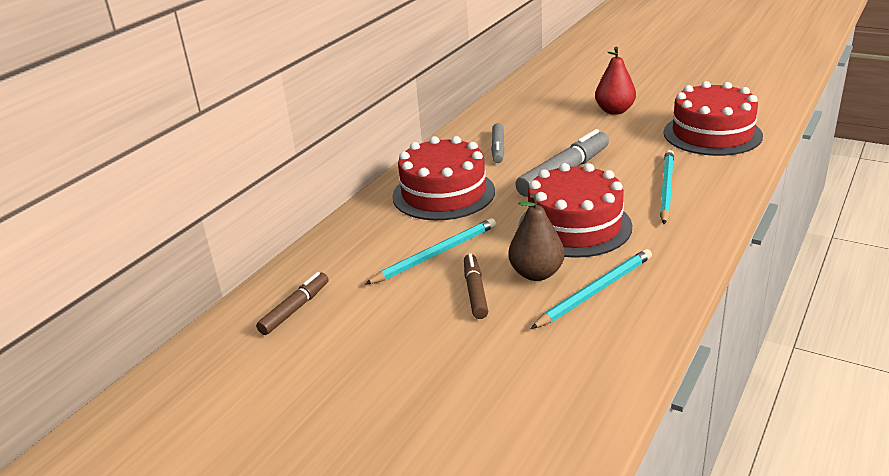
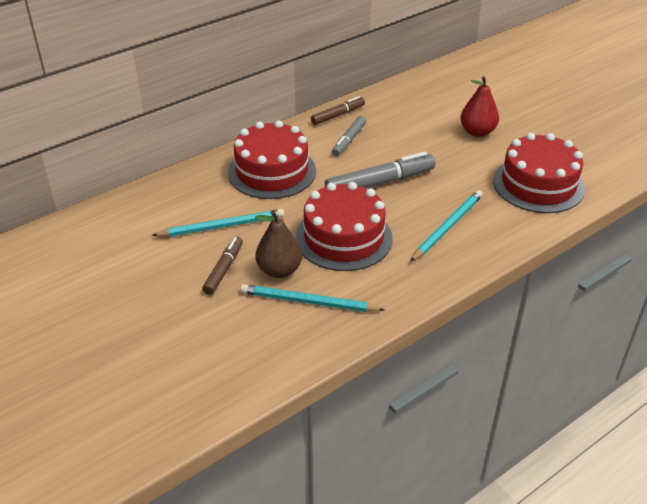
camera: 20 degrees right, 10 degrees up
brown marker [256,272,329,335] -> brown marker moved to [311,96,365,125]
turquoise pencil [530,249,652,329] -> turquoise pencil turned 150 degrees counterclockwise [240,284,385,312]

